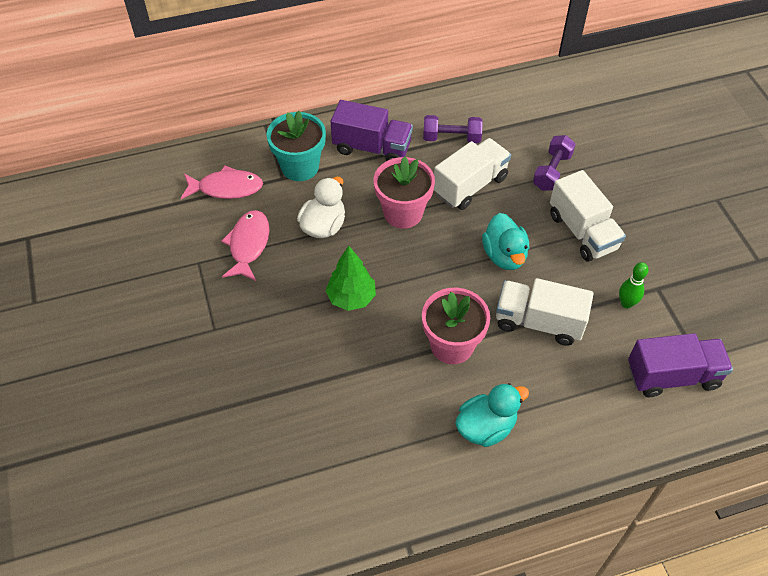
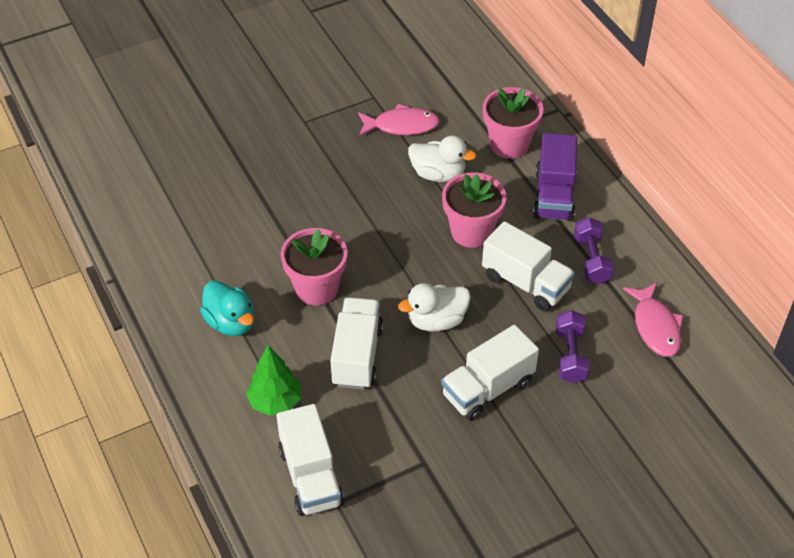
camera: 80 degrees right, 5 degrees down
pink fish [181,165,263,199] -> pink fish moved to [623,282,683,357]
turquoise flower pot [267,111,326,181] -> pink flower pot [483,87,543,159]
green tree [326,246,376,311] -> green tree moved to [246,345,301,416]
turquoise duck [482,213,529,270] -> white duck [398,283,471,332]
purple dumbbell [533,135,575,191] -> purple dumbbell turned 75 degrees clockwise [556,310,590,383]
green bowling pin [619,262,649,309] -> none
purple truck [628,333,733,397] -> white truck [276,404,344,516]

